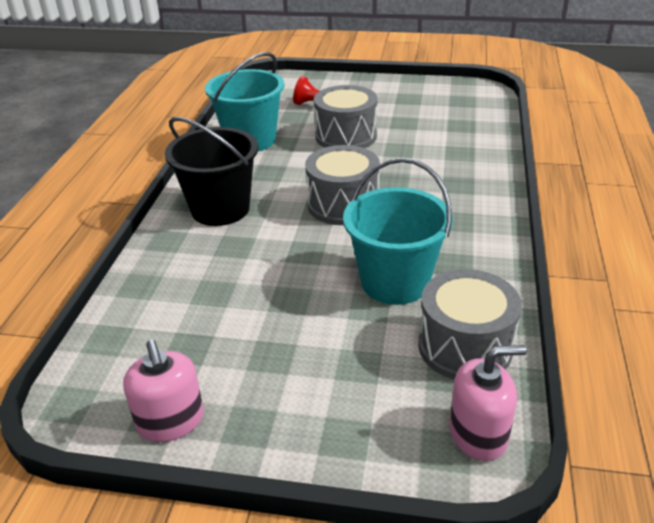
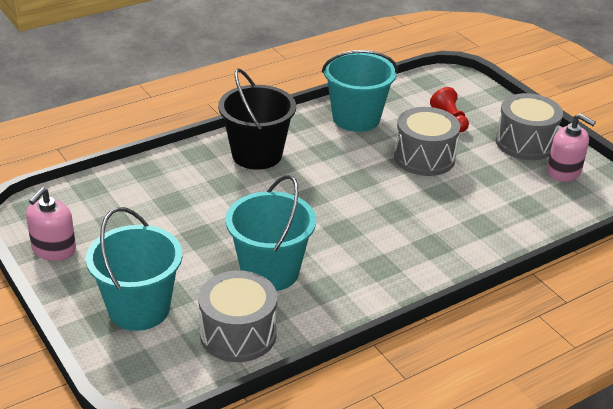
camera: 45 degrees right, 0 degrees up
grey drum [305,145,380,225] -> grey drum moved to [496,93,563,160]
pink soap dispenser [449,345,527,461] -> pink soap dispenser moved to [547,113,596,182]
none -> turquoise bucket [86,207,182,331]

